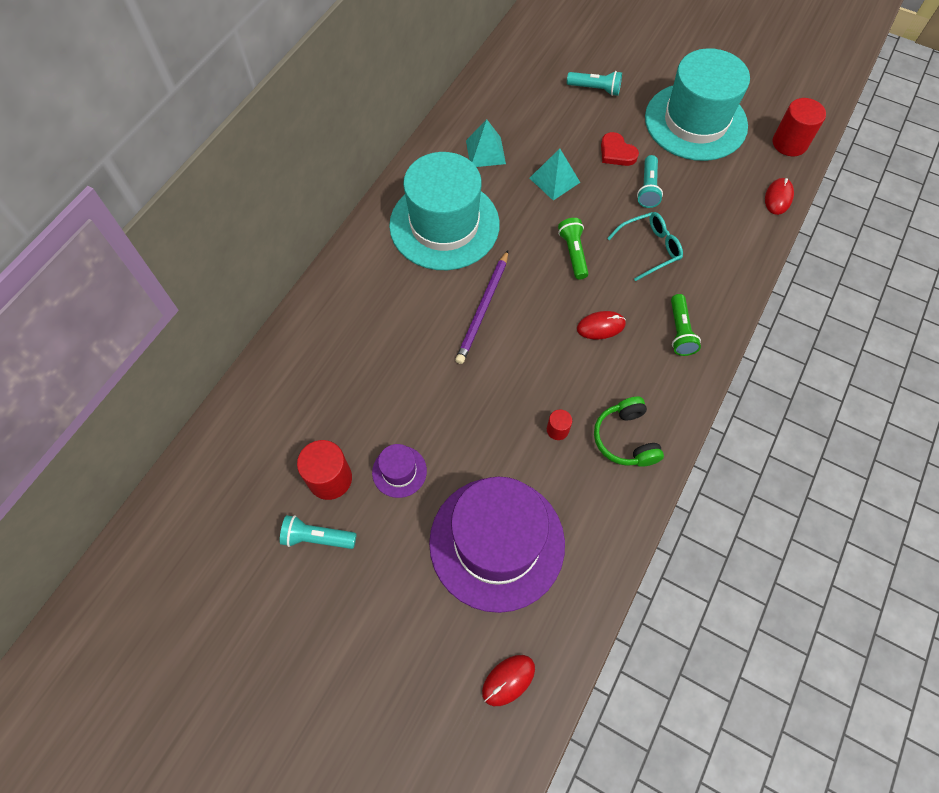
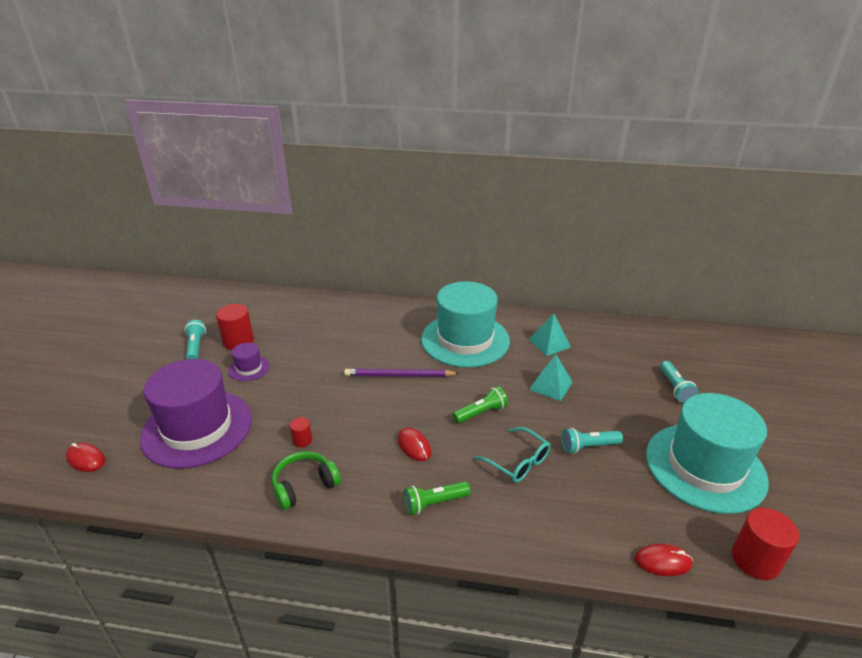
camera: 70 degrees right, 30 degrees down
red heart [601,132,639,166] -> none

